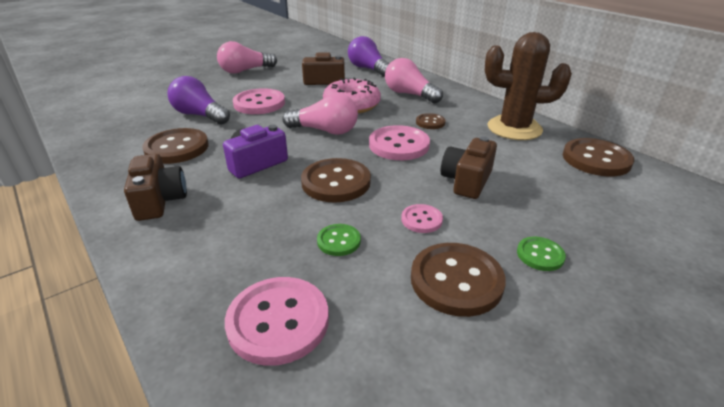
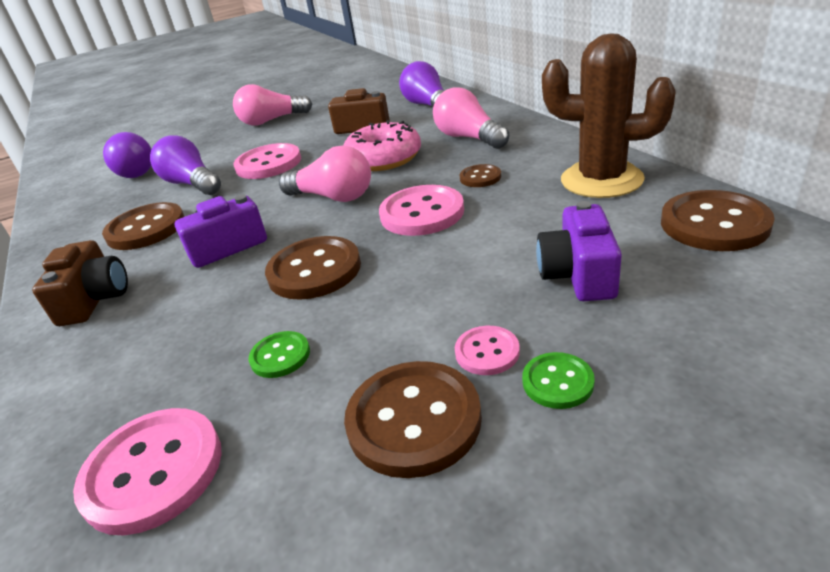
camera: 15 degrees right, 0 degrees up
pink button [401,204,443,233] -> pink button moved to [455,326,520,375]
brown camera [441,136,497,199] -> none
none -> purple light bulb [103,132,152,178]
none -> purple camera [536,201,622,301]

